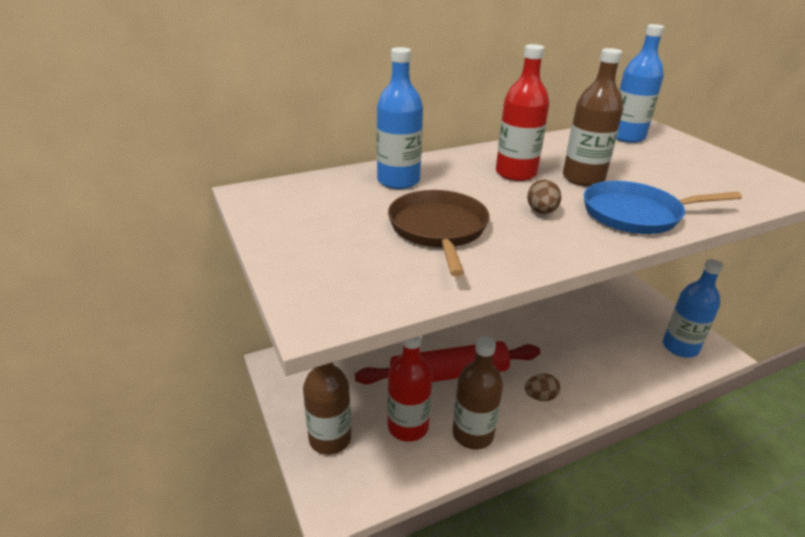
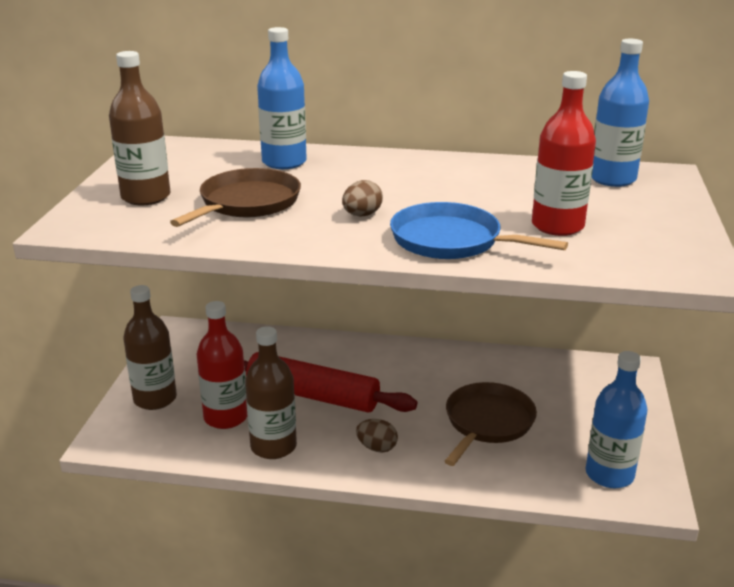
camera: 35 degrees right, 5 degrees down
red bottle [496,44,549,181] -> red bottle moved to [532,71,596,236]
brown bottle [563,48,623,186] -> brown bottle moved to [109,51,170,205]
none -> brown pan [444,382,537,466]

